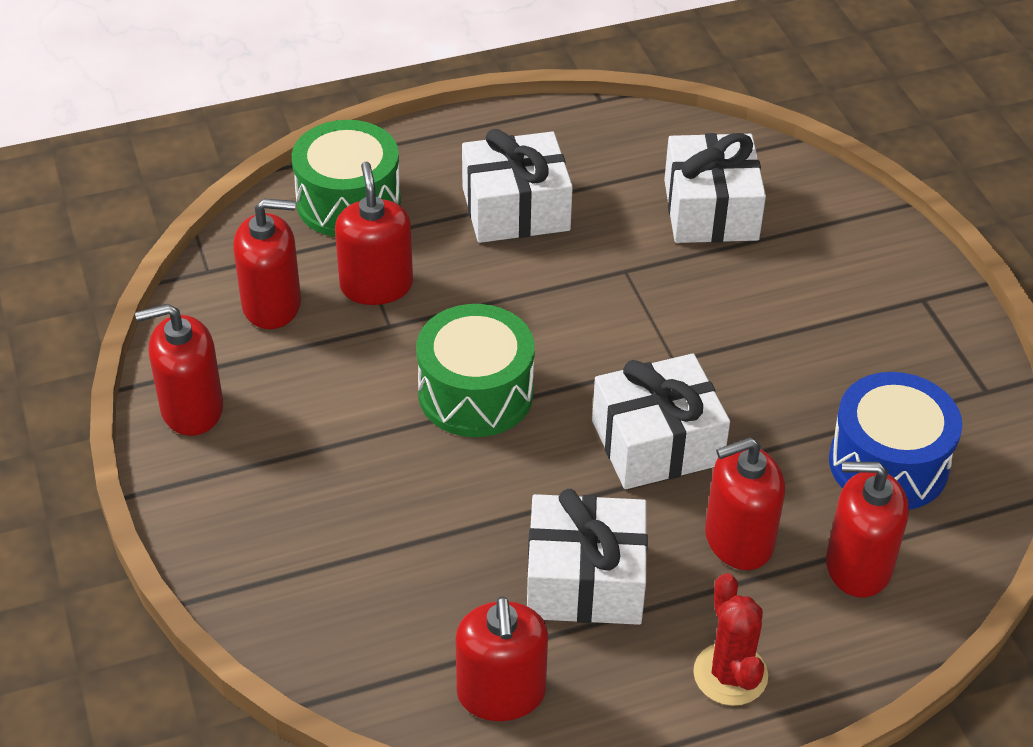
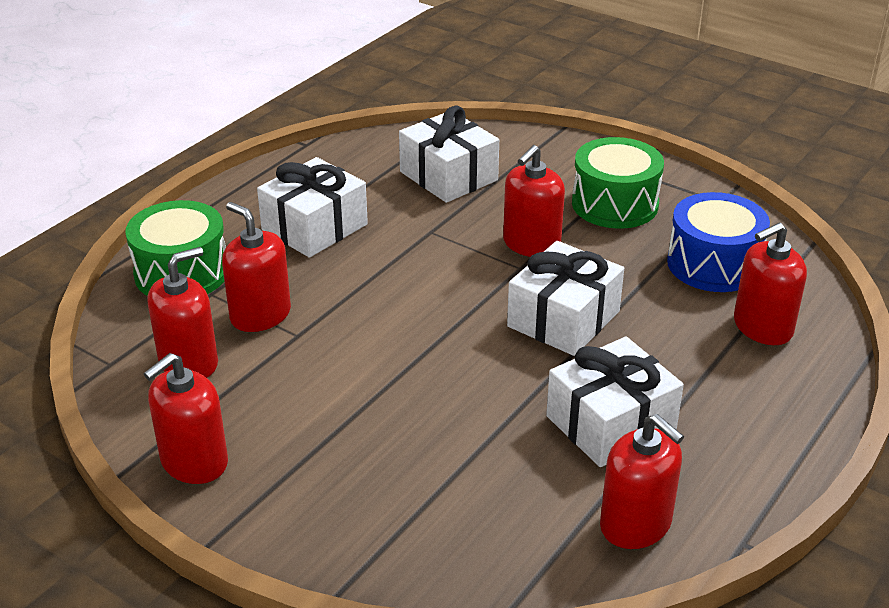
camera: 35 degrees left, 10 degrees down
green drum [416,304,535,437] -> green drum moved to [572,137,664,229]
red cactus [693,573,768,706] -> none
red soap dispenser [705,437,785,570] -> red soap dispenser moved to [503,145,565,257]

